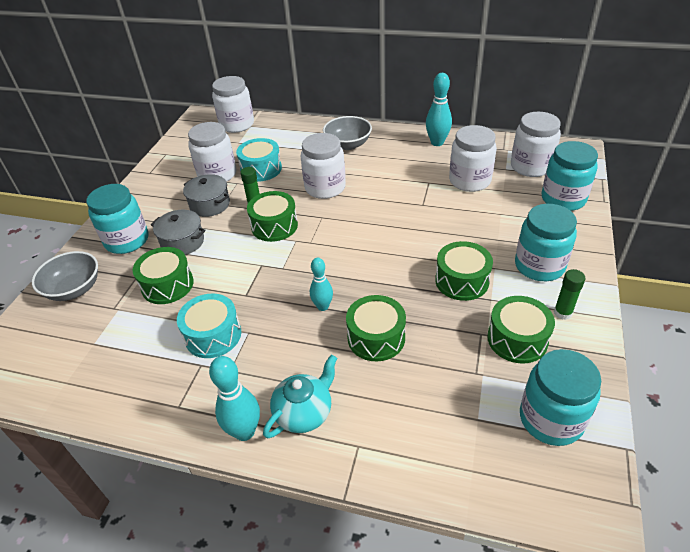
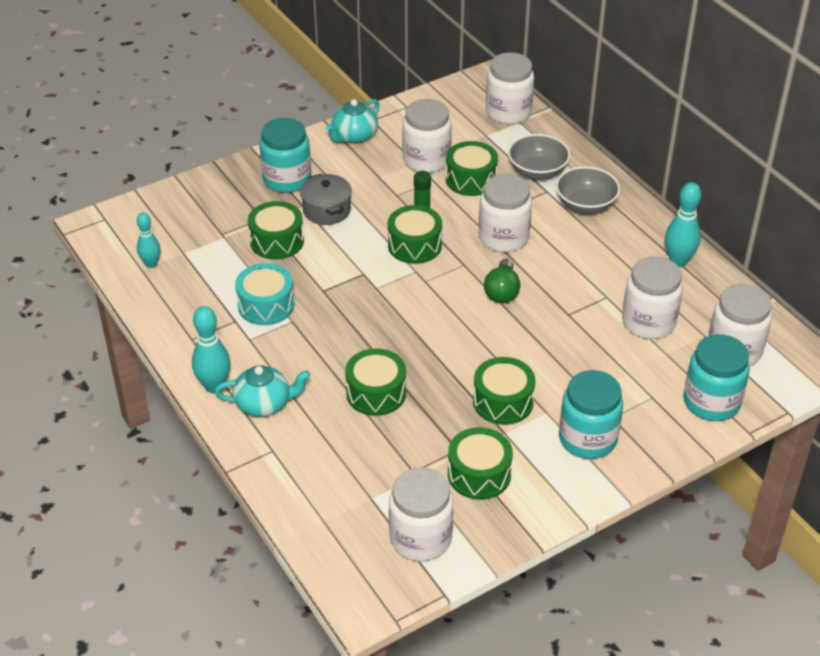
camera: 40 degrees right, 0 degrees up
grey bowl [32,251,98,301] -> grey bowl moved to [508,134,570,180]
grey pot [183,174,230,217] -> none
turquoise drum [236,138,282,182] -> green drum [446,141,498,196]
turquoise bowling pin [310,258,333,311] -> turquoise bowling pin moved to [137,212,161,268]
turquoise jar [520,349,601,446] -> white jar [389,467,453,561]
green glue stick [554,269,585,320] -> none
none -> turquoise teapot [326,99,380,144]
none -> green light bulb [484,258,520,303]

